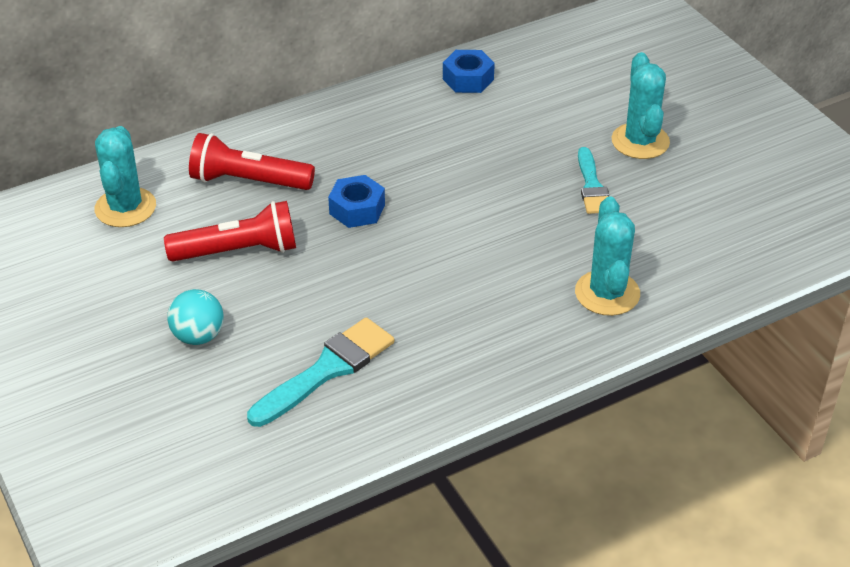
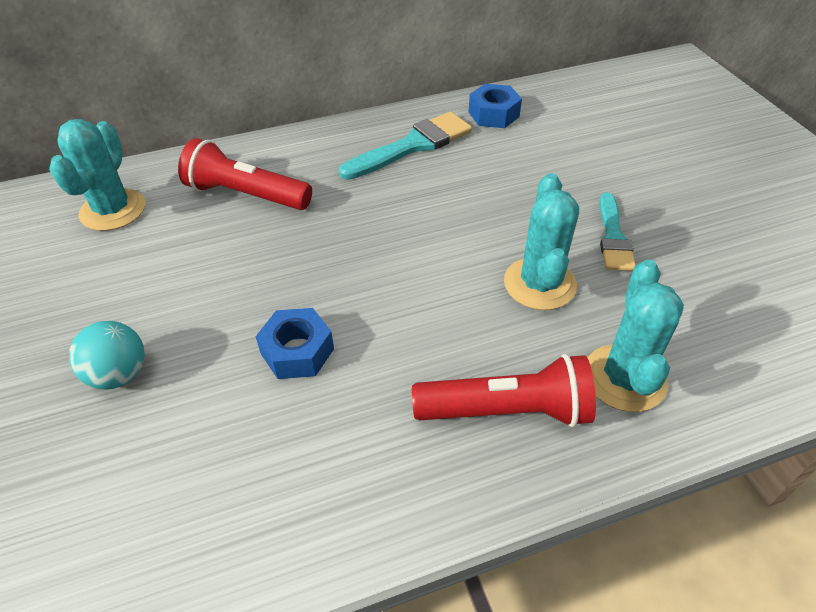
camera: 10 degrees right, 5 degrees up
red flashlight [164,201,296,262] -> red flashlight moved to [412,354,596,427]
turquoise brush [247,317,394,427] -> turquoise brush moved to [339,112,472,180]
blue nut [328,175,385,228] -> blue nut moved to [255,308,334,379]
turquoise cactus [612,52,670,159] -> turquoise cactus moved to [504,173,579,310]

